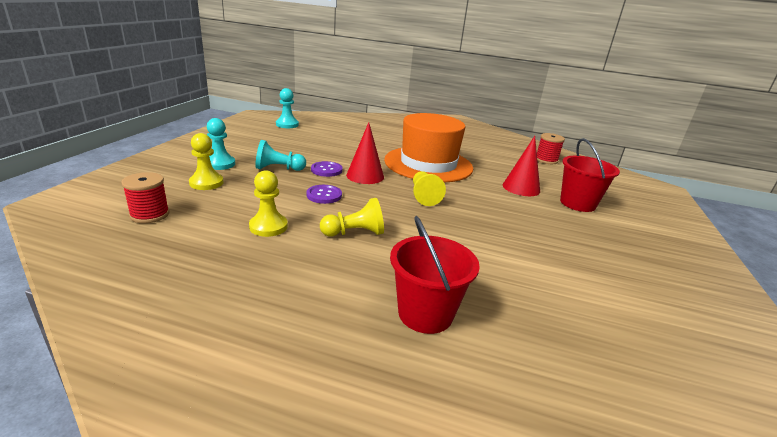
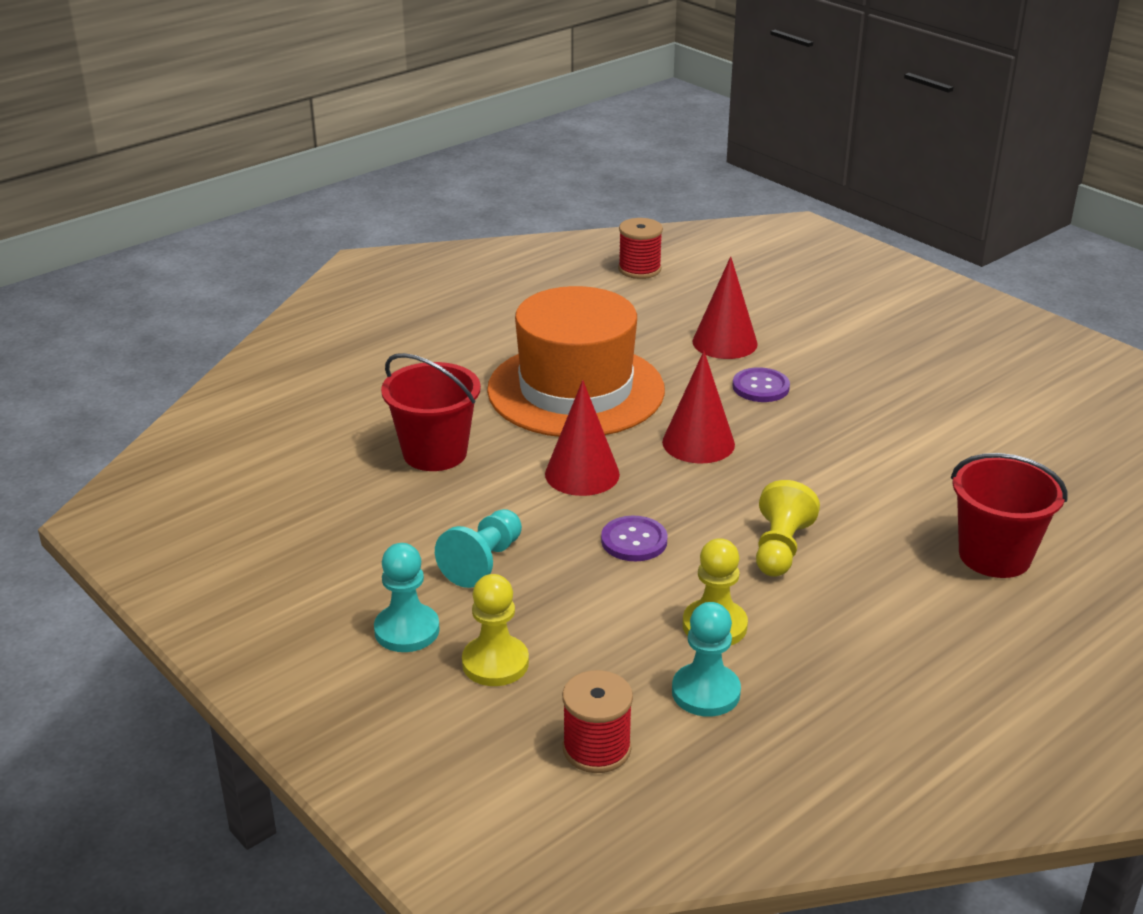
camera: 55 degrees left, 5 degrees up
turquoise pawn [276,88,299,128] -> turquoise pawn moved to [672,602,741,717]
purple button [311,161,342,177] -> purple button moved to [732,367,790,402]
yellow pawn [413,171,446,206] -> red cone [662,351,735,464]
red bucket [560,138,620,212] -> red bucket moved to [381,353,481,471]

